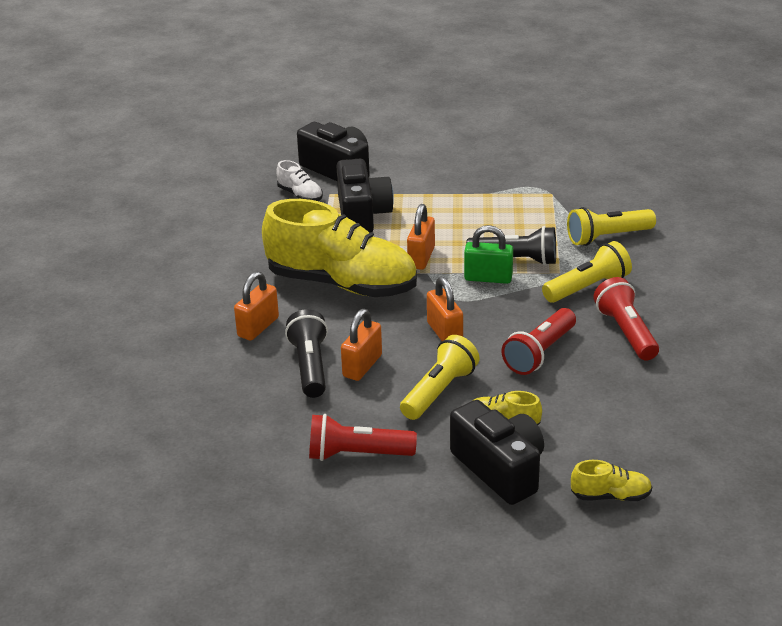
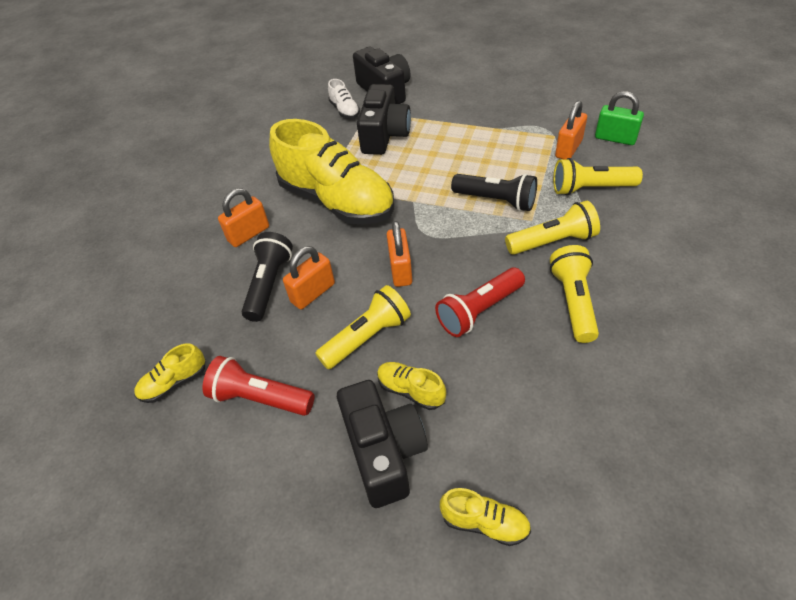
camera: 20 degrees right, 15 degrees up
orange padlock [407,204,435,270] -> orange padlock moved to [555,101,587,159]
green padlock [464,225,513,284] -> green padlock moved to [595,91,644,145]
red flashlight [593,277,659,361] -> yellow flashlight [550,245,599,343]
none -> yellow shoe [134,343,205,403]

